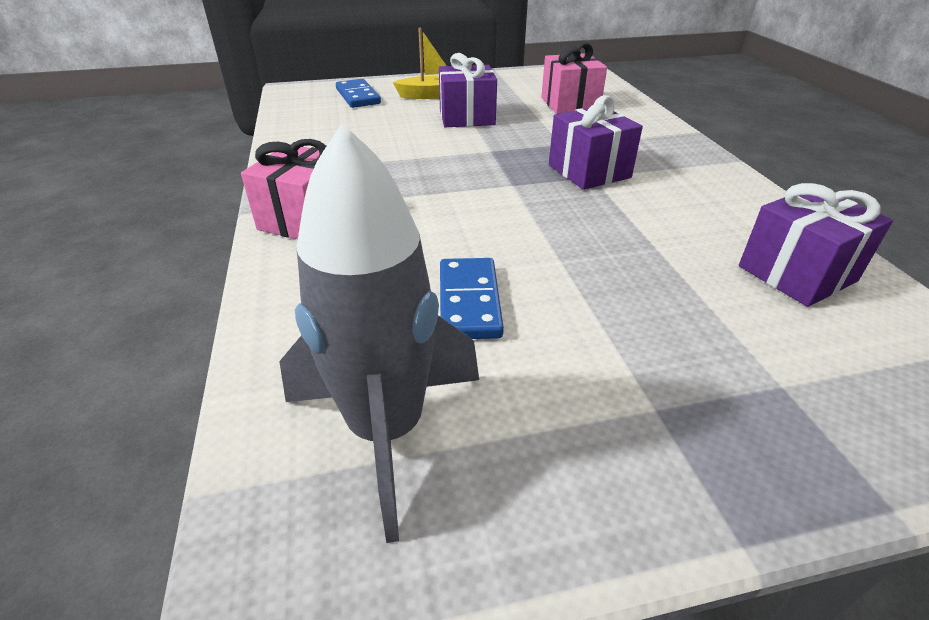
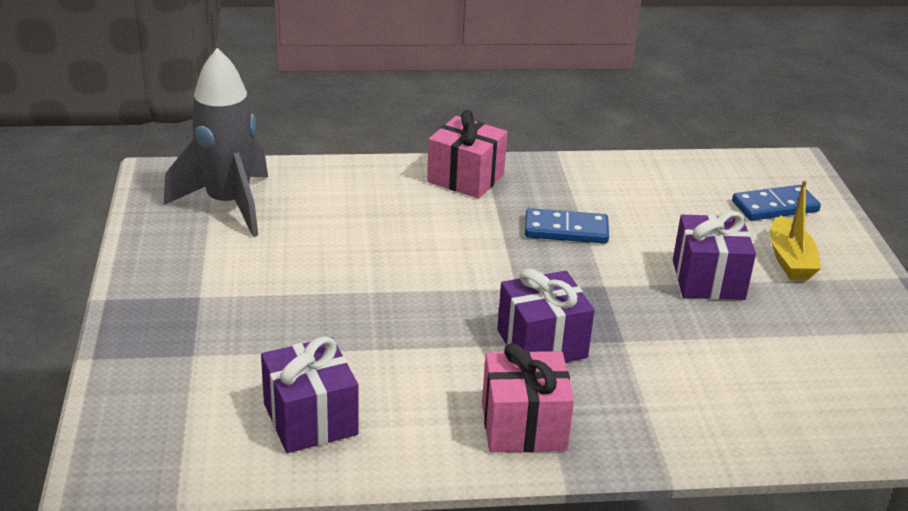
camera: 95 degrees right, 5 degrees down
blue domino [440,258,504,339] -> blue domino moved to [525,208,609,244]
pink gift [541,42,607,114] -> pink gift moved to [482,343,574,452]

